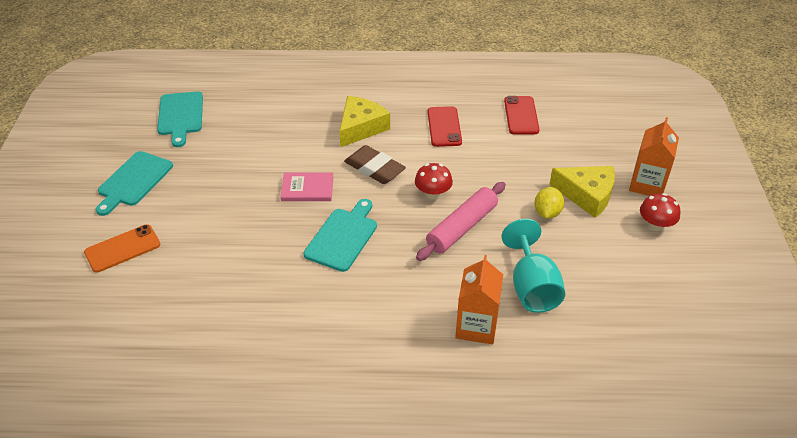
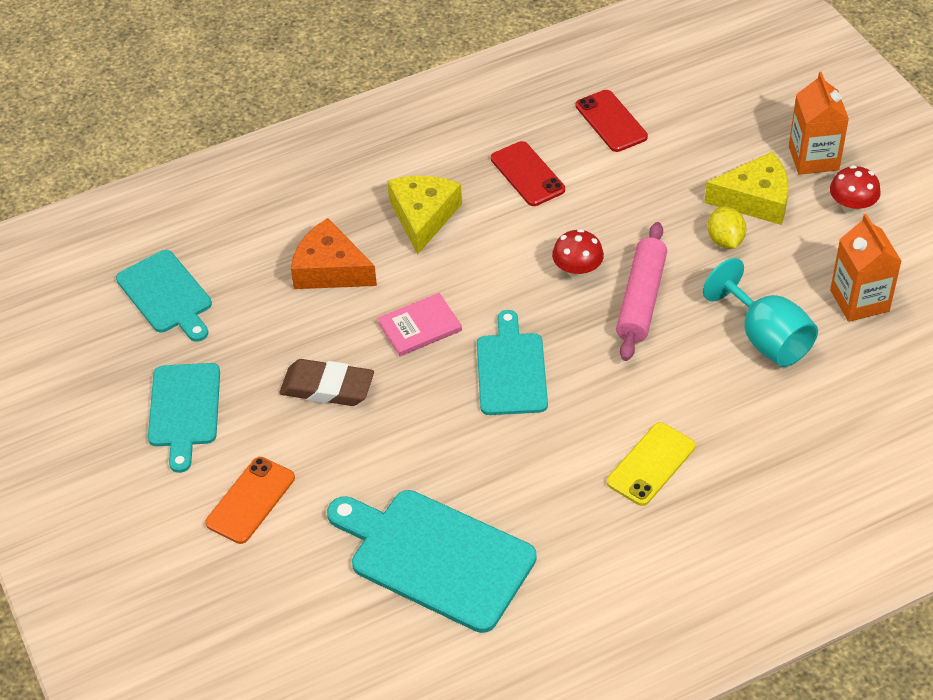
camera: 25 degrees left, 5 degrees up
brown eraser [344,145,406,184] -> brown eraser moved to [279,359,374,406]
orange carton [455,255,503,344] -> orange carton moved to [830,214,902,322]
none -> orange cheese [291,218,377,289]
none -> turquoise cutting board [327,490,537,633]
none -> yellow phone [607,422,695,506]

